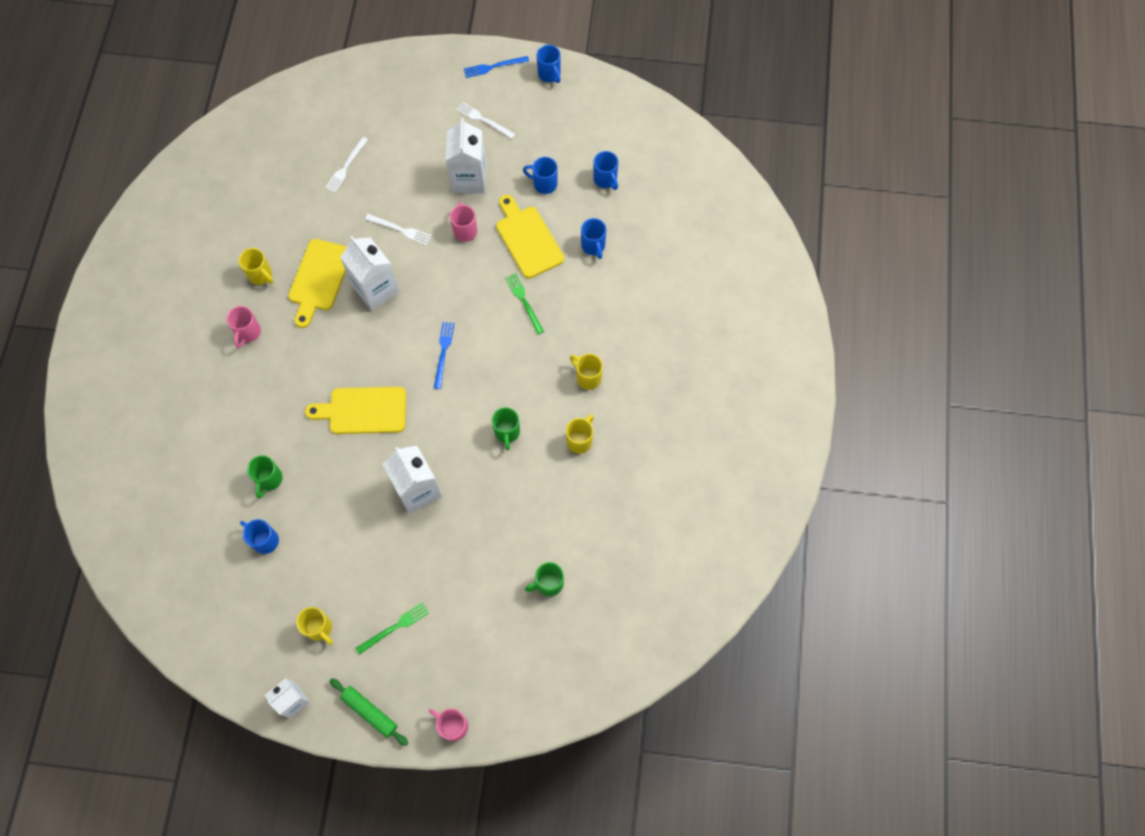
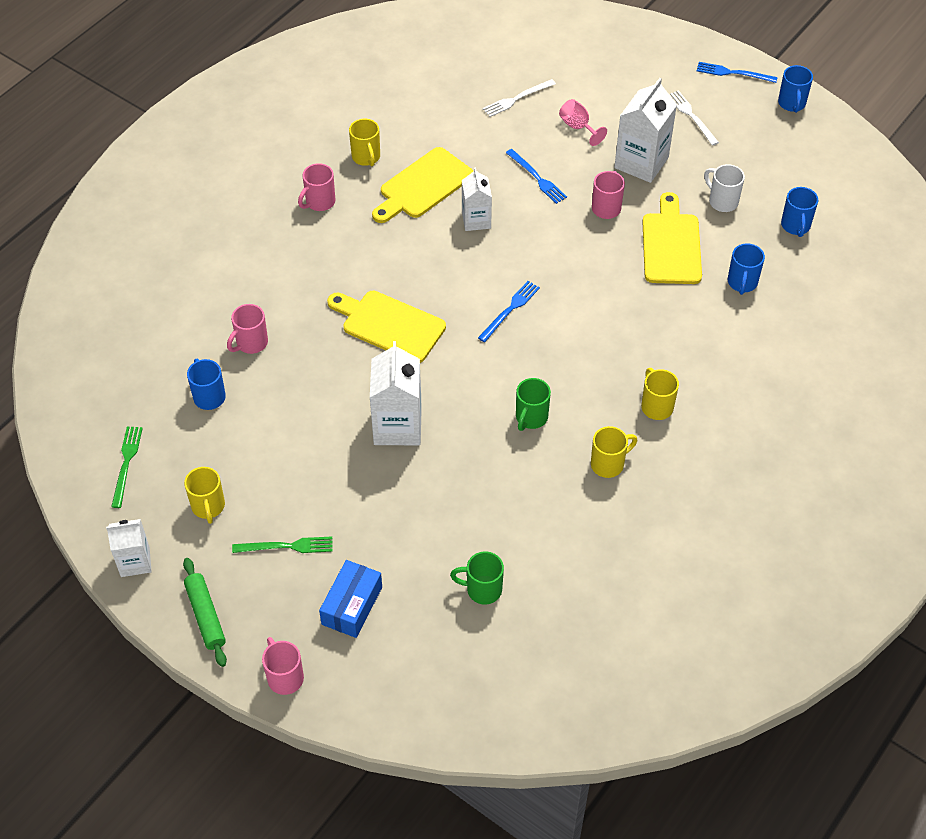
camera: 30 degrees right, 15 degrees down
green mug [247,455,283,498] -> pink mug [227,304,268,354]
white carton [340,236,400,311] -> white carton [462,168,492,231], size x0.62
white fork [365,214,432,245] -> blue fork [506,149,567,204]
green fork [505,273,544,334] -> green fork moved to [111,426,143,508]
blue mug [523,157,557,194] -> white mug [704,164,745,212]
none -> blue box [319,560,382,638]
none -> pink goblet [559,99,607,146]

